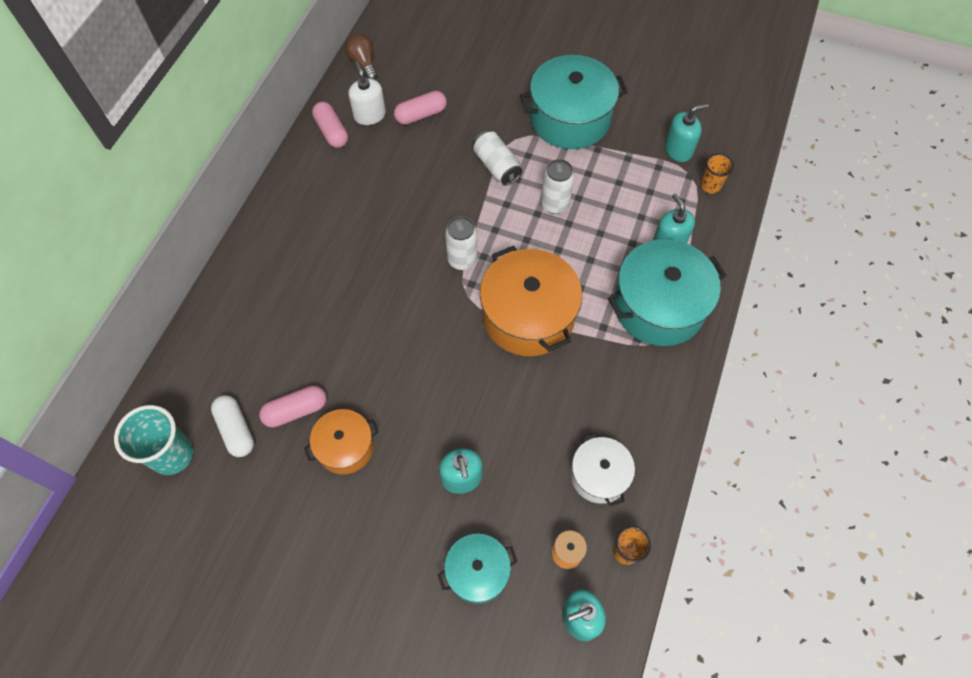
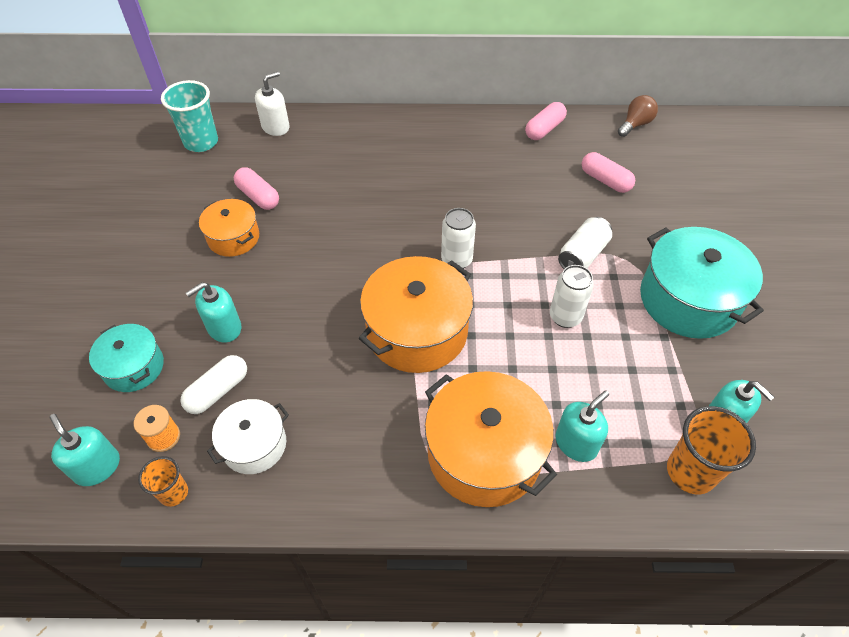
camera: 70 degrees right, 10 degrees down
white capsule [211,395,254,457] -> white capsule moved to [180,355,247,414]
white soap dispenser [348,61,386,125] -> white soap dispenser moved to [255,72,290,136]
turquoise pot [608,239,727,346] -> orange pot [425,371,557,507]
orange cup [701,153,734,194] -> orange cup [667,406,756,494], size x1.73

